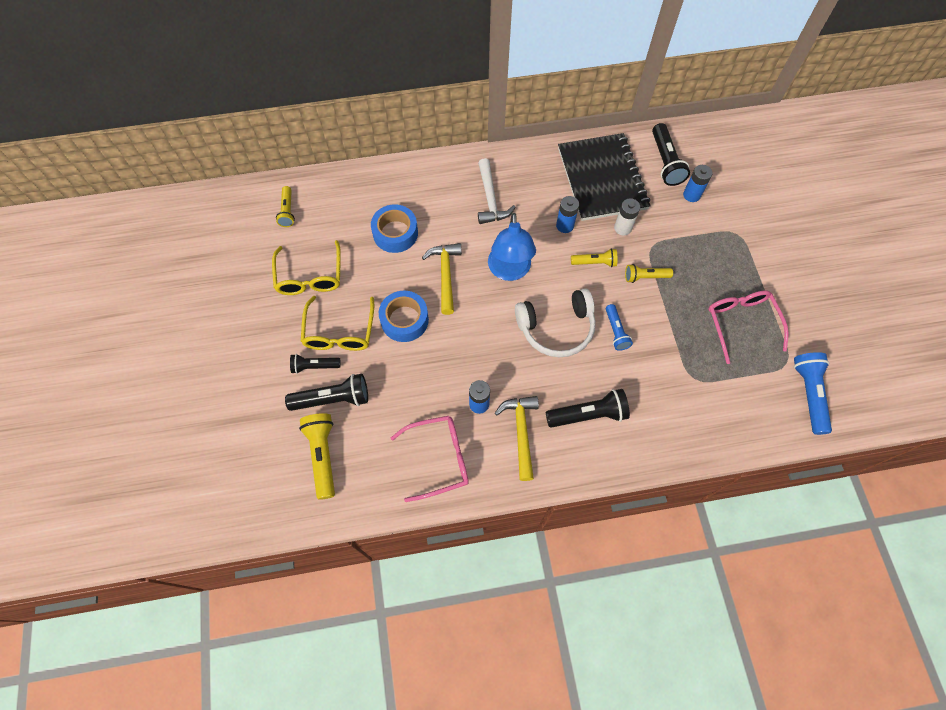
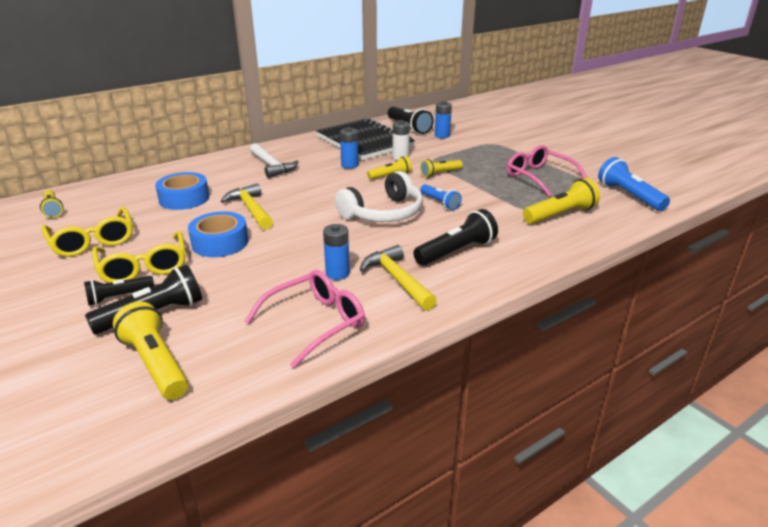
camera: 25 degrees left, 35 degrees down
blue lamp [488,213,536,281] -> none
none -> yellow flashlight [523,178,600,224]

